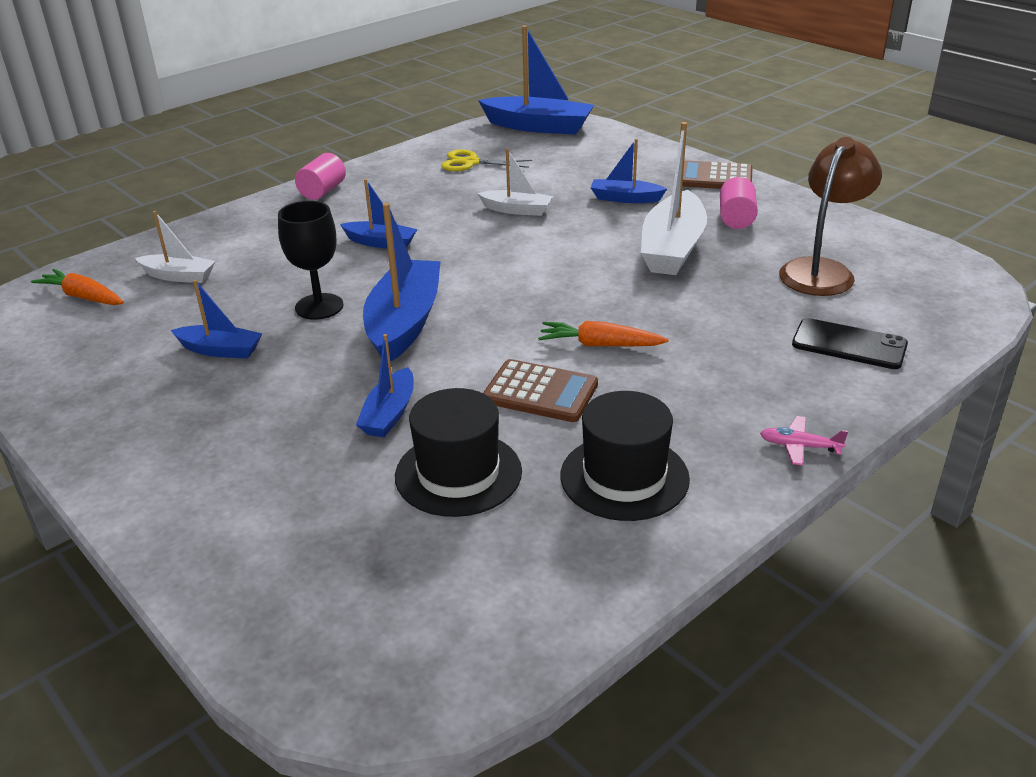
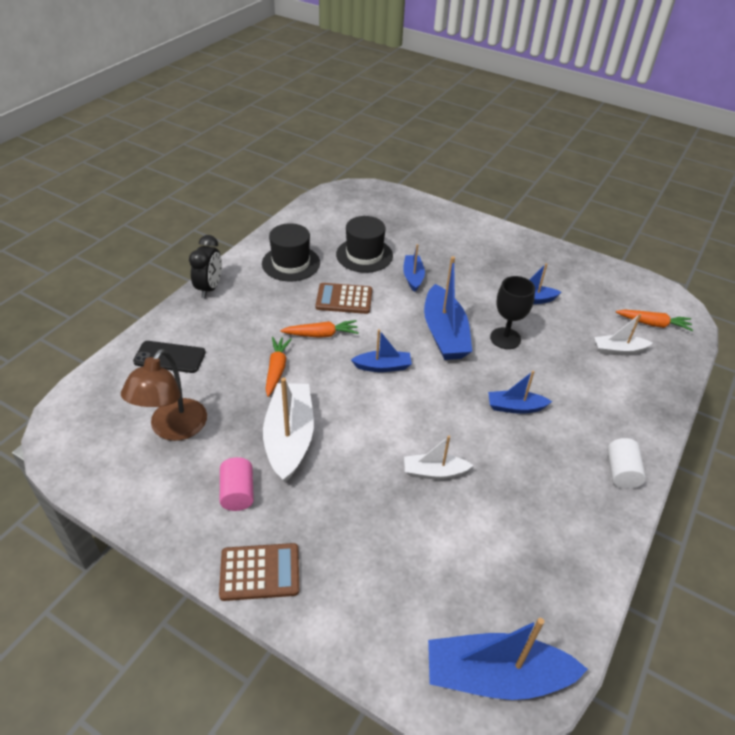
camera: 160 degrees right, 10 degrees up
pink cylinder [295,153,346,200] -> white cylinder [607,438,646,489]
yellow scissors [441,149,532,171] -> none
blue boat [591,139,667,203] -> blue boat moved to [351,329,412,372]
pink plane [760,416,848,466] -> black clock [189,235,222,298]
none -> orange carrot [266,337,292,397]

